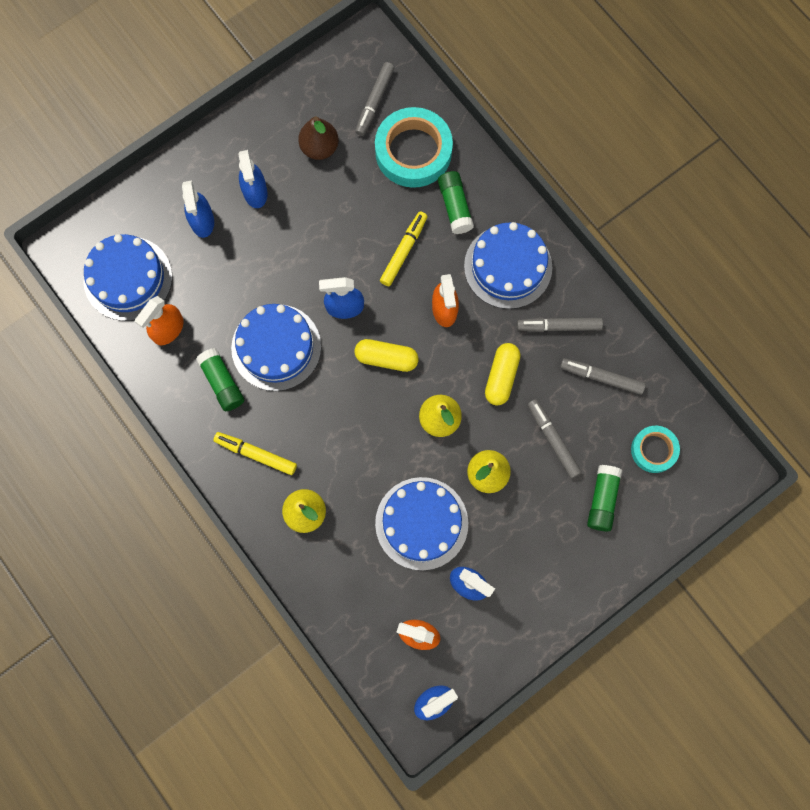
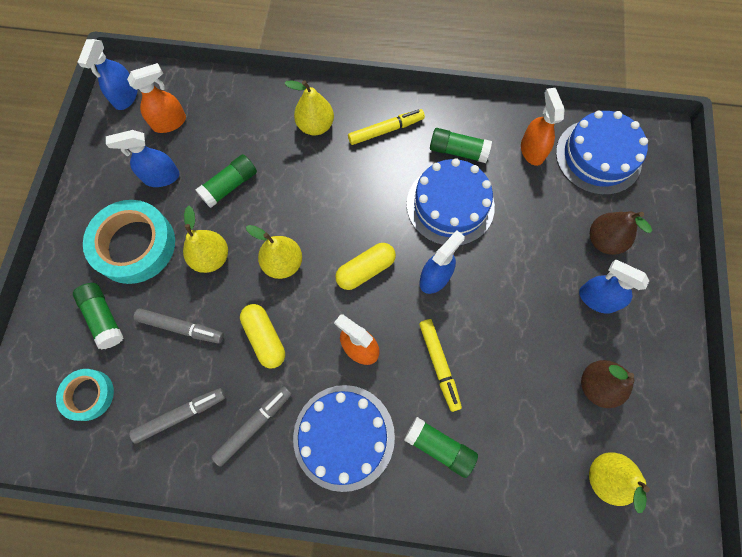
camera: 135 degrees right, 5 degrees down
blue spray bottle [182,180,214,238] -> brown pear [590,211,652,255]
grey marker [355,62,395,136] -> yellow pear [589,452,650,513]
turquoise tape [375,107,453,188] -> turquoise tape moved to [83,200,175,284]
blue cake [375,477,468,571] -> green glue stick [195,154,257,208]

